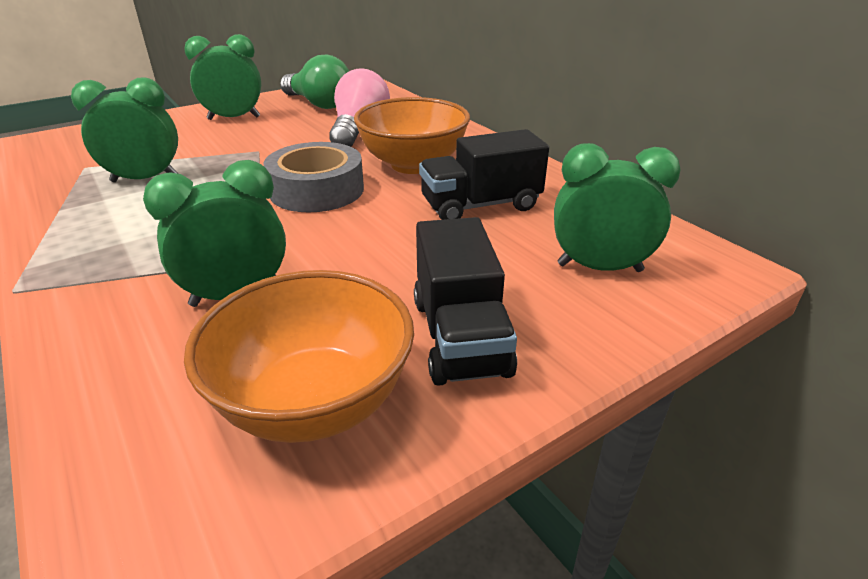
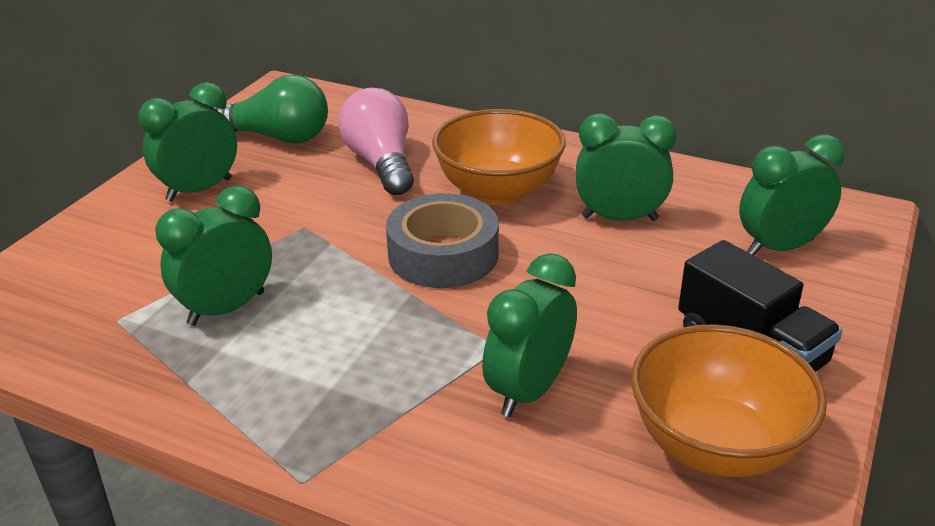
camera: 30 degrees left, 0 degrees up
black truck [419,129,549,220] -> green clock [576,113,677,221]

